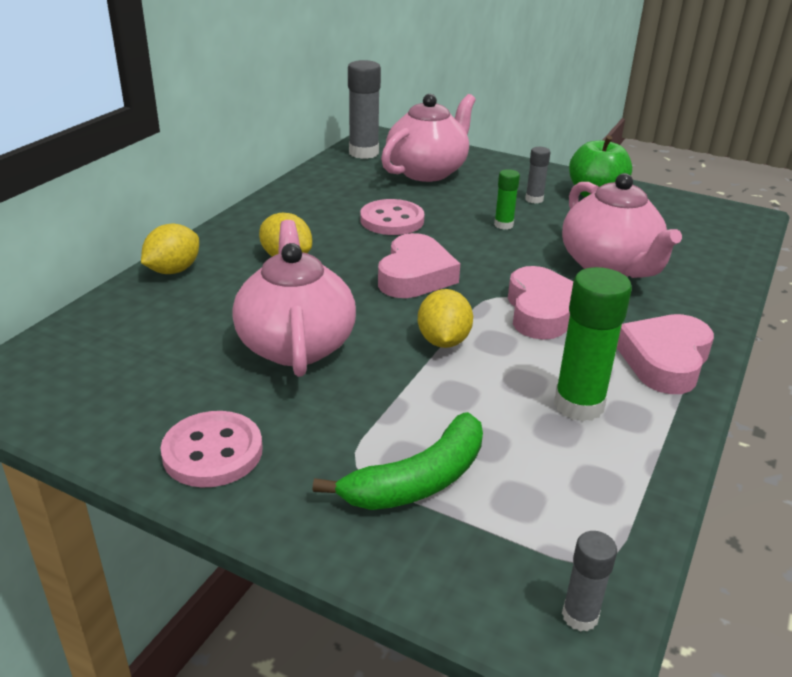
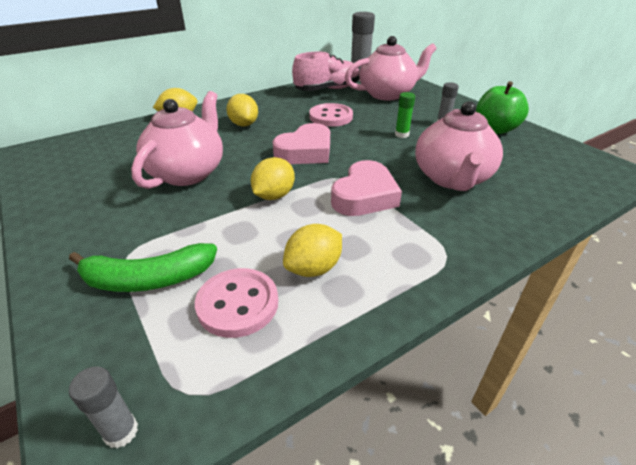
camera: 30 degrees right, 5 degrees up
pink button [161,411,263,487] -> pink button moved to [195,268,278,338]
green glue stick [554,267,632,422] -> yellow lemon [283,224,342,277]
pink heart [617,314,714,394] -> none
none -> pink shoe [292,52,360,91]

